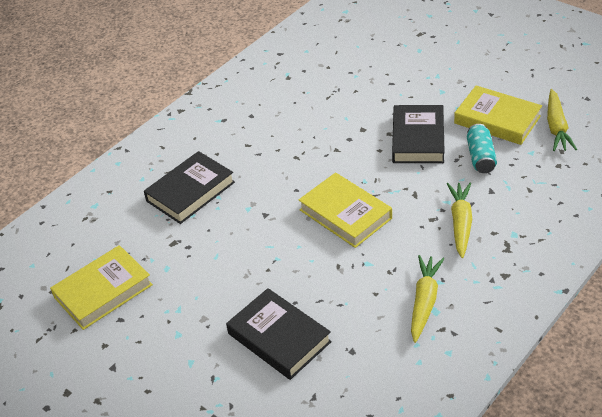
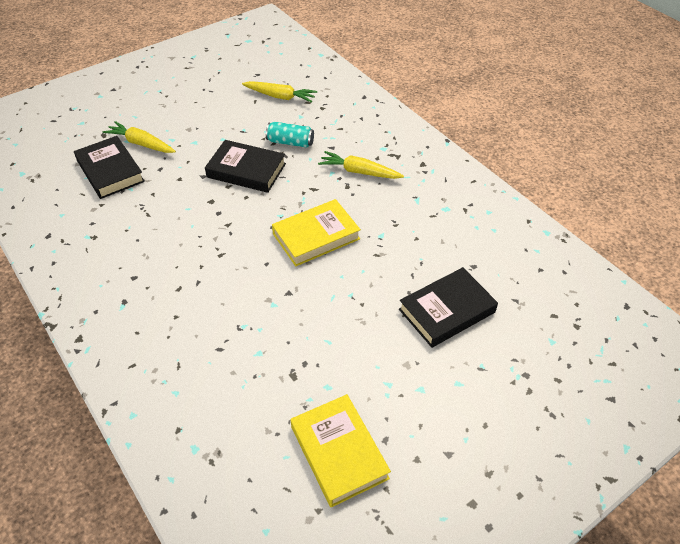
camera: 80 degrees left, 5 degrees up
black book [144,151,235,224] -> black book moved to [74,136,145,199]
yellow carrot [411,255,444,343] -> yellow carrot moved to [103,121,176,153]
yellow book [454,86,542,145] -> none

